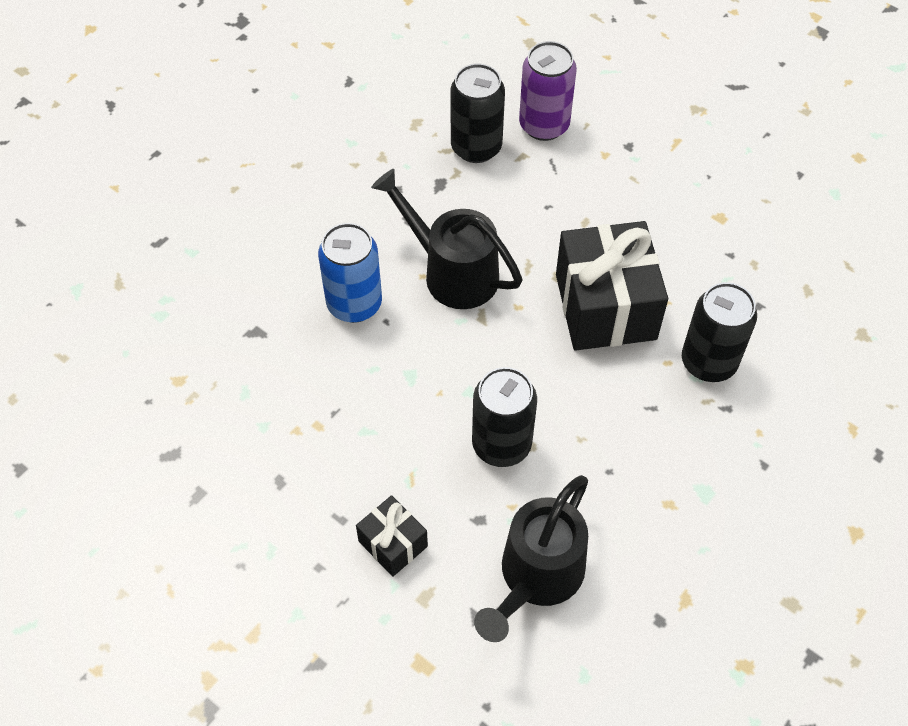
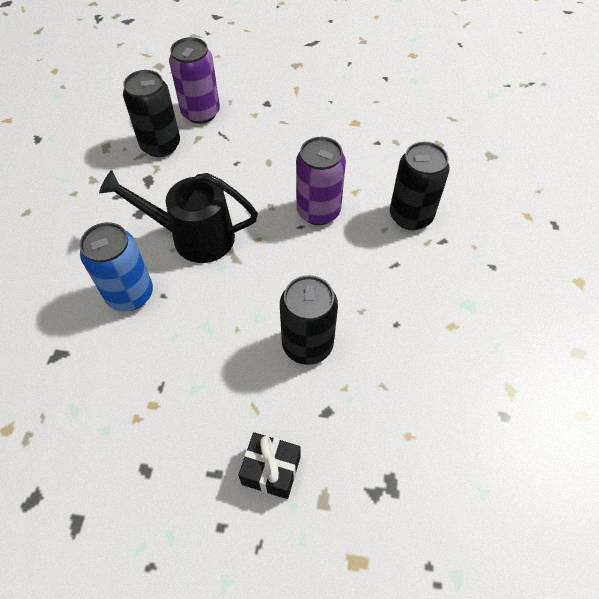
camera: 30 degrees left, 0 degrees up
black watering can [474,475,588,642] -> none
black gift [556,221,668,351] -> purple can [296,137,346,225]

